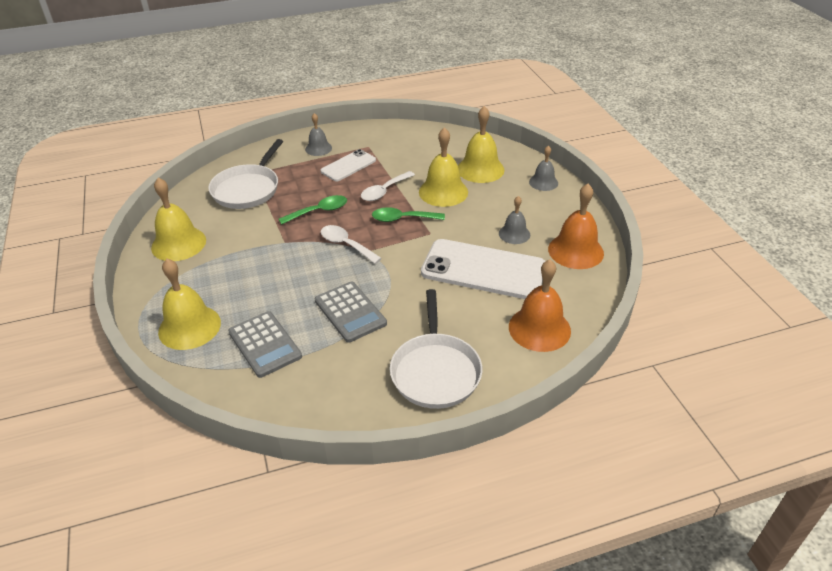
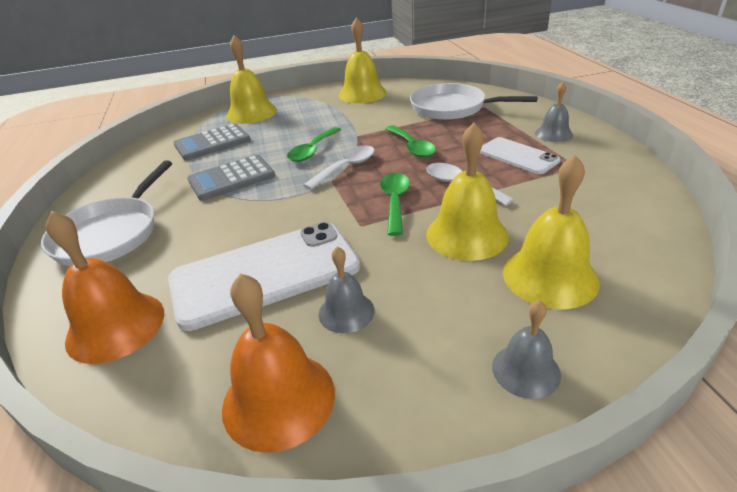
camera: 95 degrees right, 5 degrees down
white pan [390,289,482,409] -> white pan turned 75 degrees counterclockwise [41,160,172,266]
white phone [421,239,545,299] -> white phone turned 45 degrees clockwise [168,222,360,331]
none -> green spoon [287,127,341,162]

